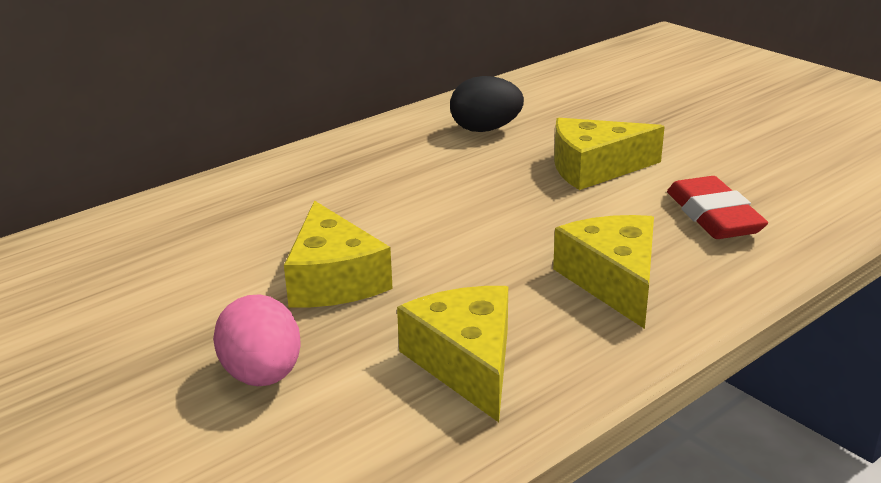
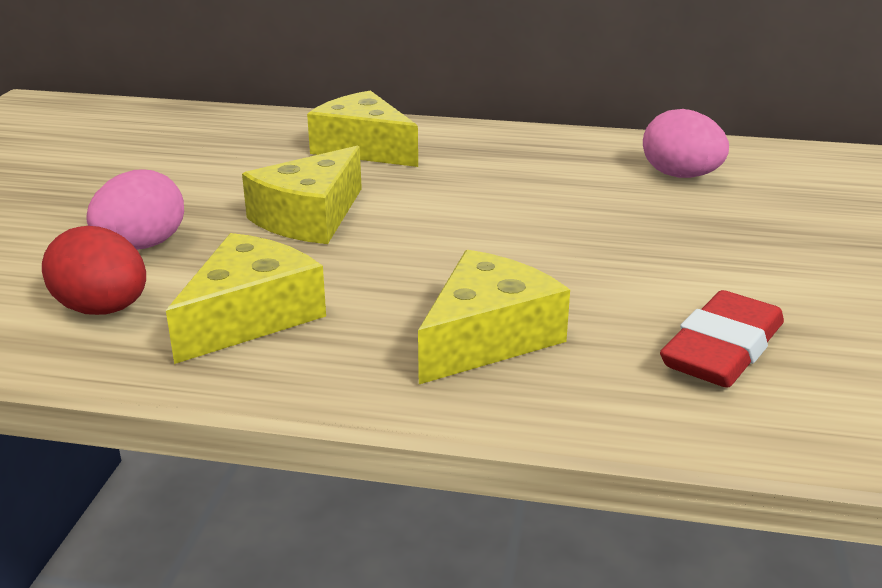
camera: 50 degrees right, 0 degrees up
black egg [450,76,524,132] -> pink egg [643,109,729,178]
yellow cheese [554,118,665,190] -> yellow cheese moved to [307,90,418,167]
none -> red egg [42,226,146,315]

